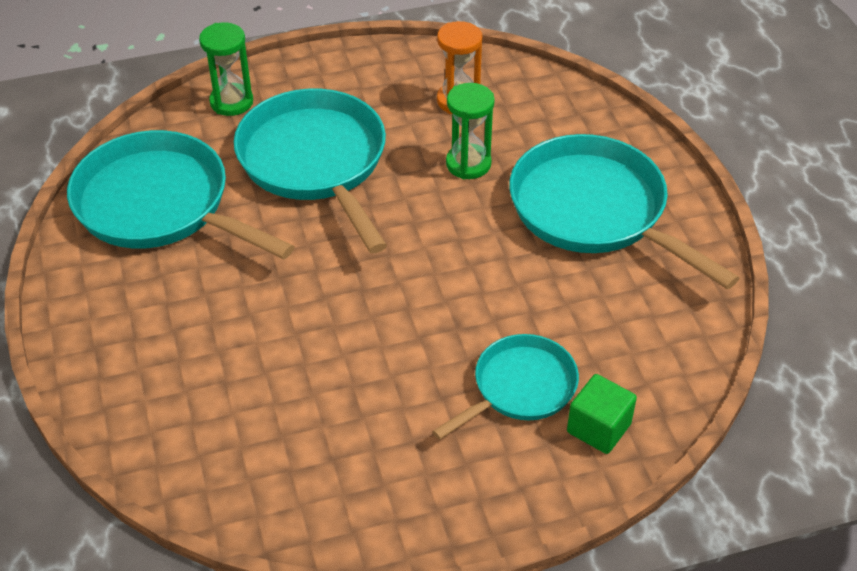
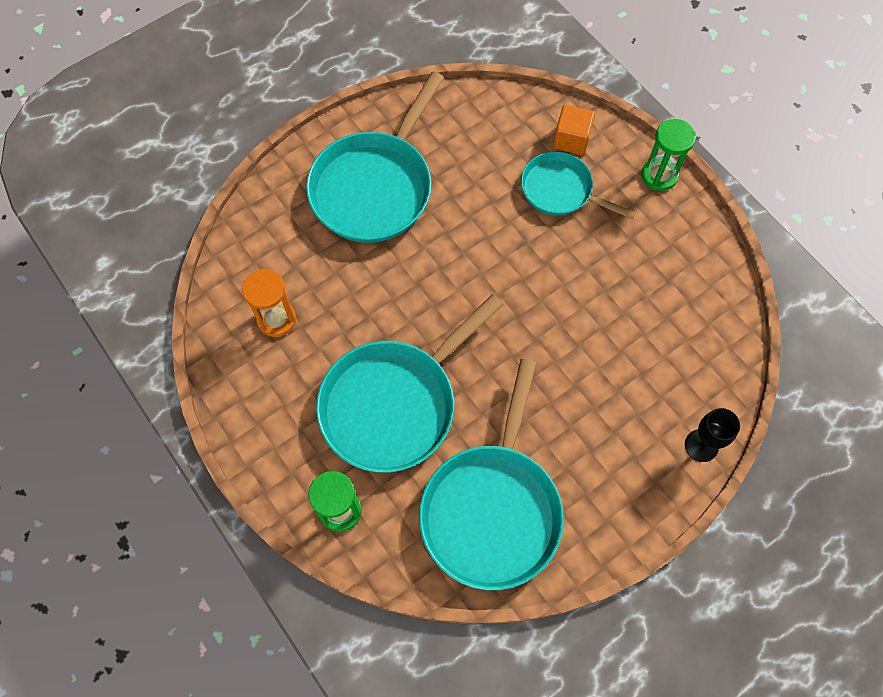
camera: 110 degrees left, 20 degrees up
green hourglass [446,83,495,179] -> green hourglass moved to [641,119,696,191]
green cube [567,374,637,454] -> orange cube [553,105,595,155]
none -> black goblet [685,408,740,462]

